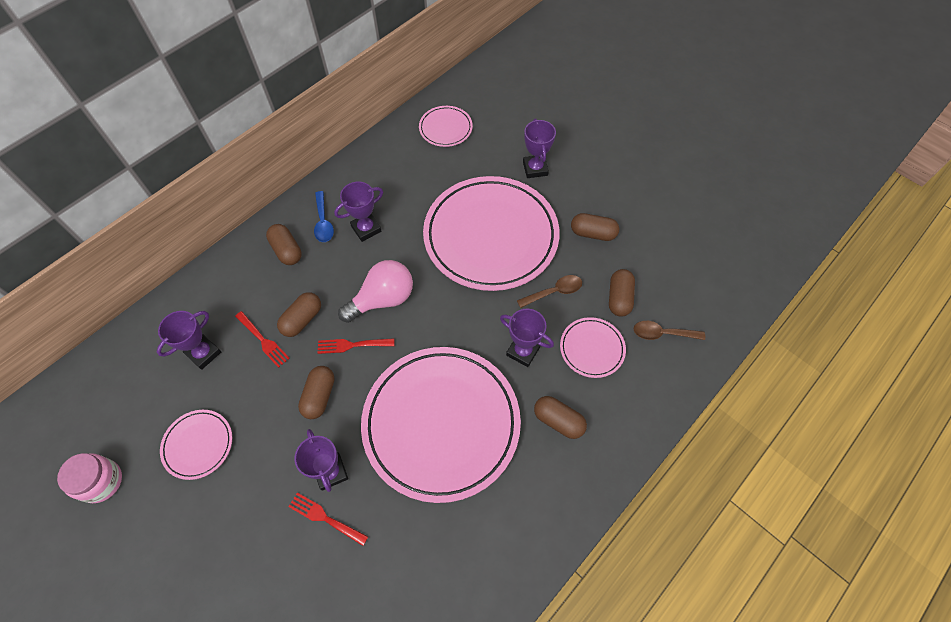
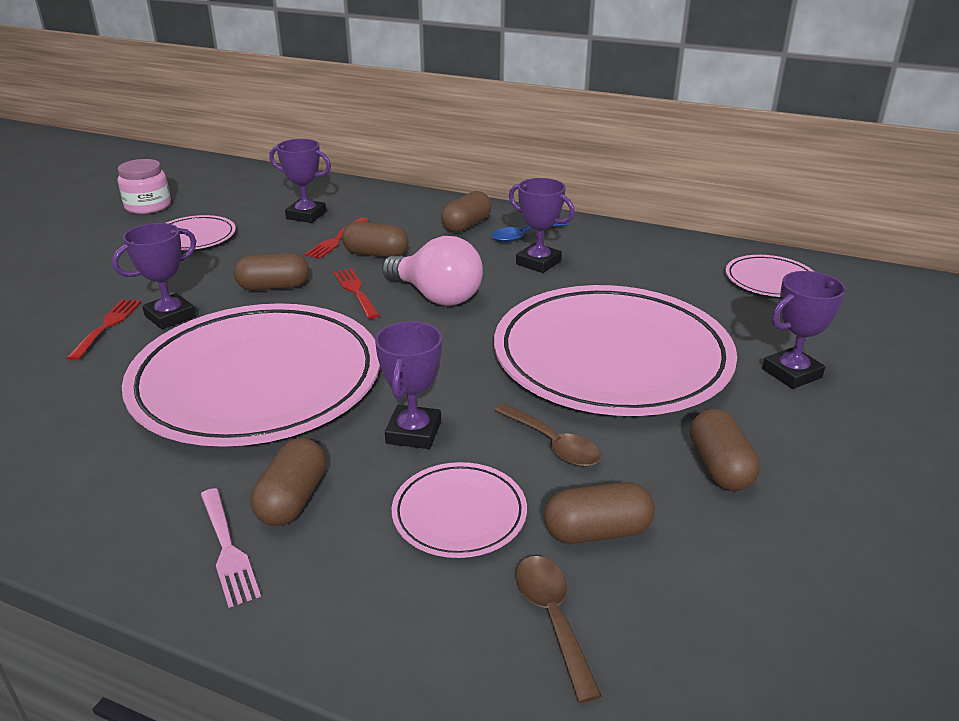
camera: 70 degrees right, 30 degrees down
none -> pink fork [201,488,261,608]

